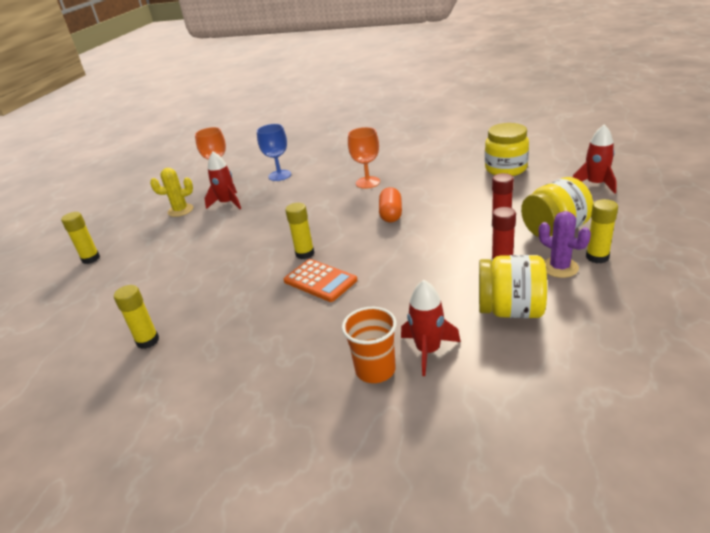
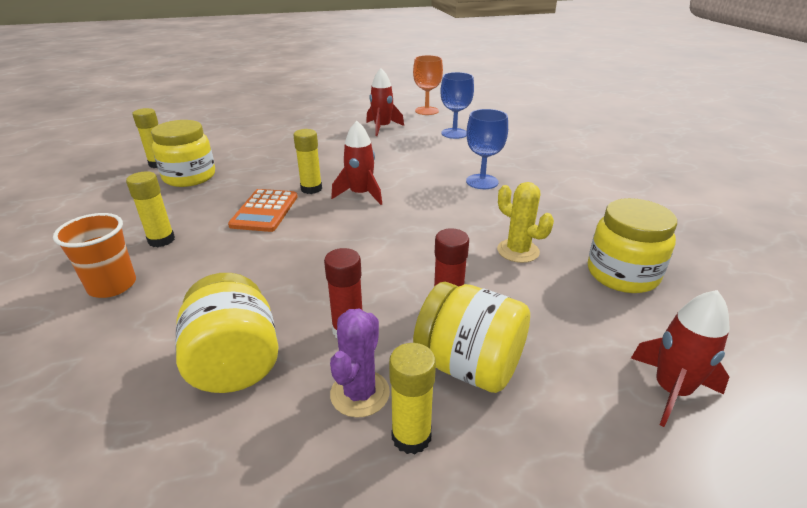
camera: 55 degrees right, 0 degrees up
yellow glue stick [61,212,100,264] -> yellow glue stick moved to [126,171,175,247]
yellow cactus [150,168,193,217] -> yellow cactus moved to [497,182,554,263]
orange goblet [348,127,380,189] -> blue goblet [466,109,508,189]
orange capsule [379,187,402,223] -> none
red rocket [401,280,461,376] -> red rocket moved to [331,121,382,205]
none -> yellow jar [151,120,215,187]

